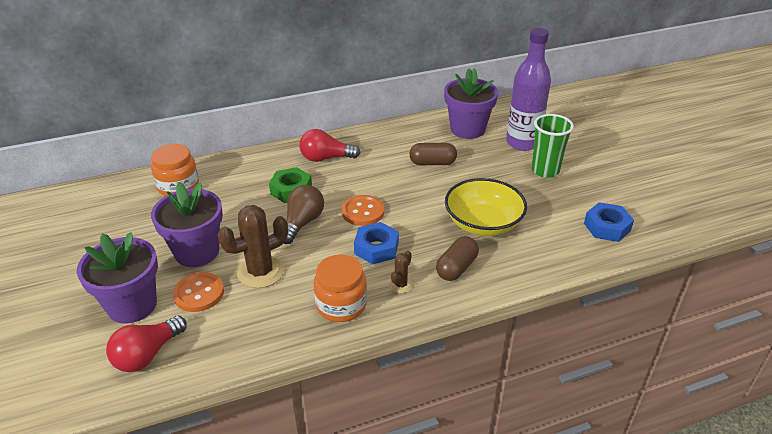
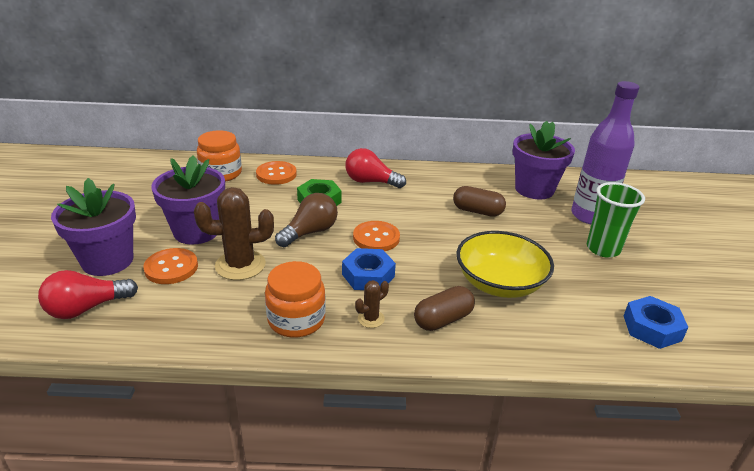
camera: 20 degrees right, 5 degrees down
none -> orange button [256,161,297,185]

